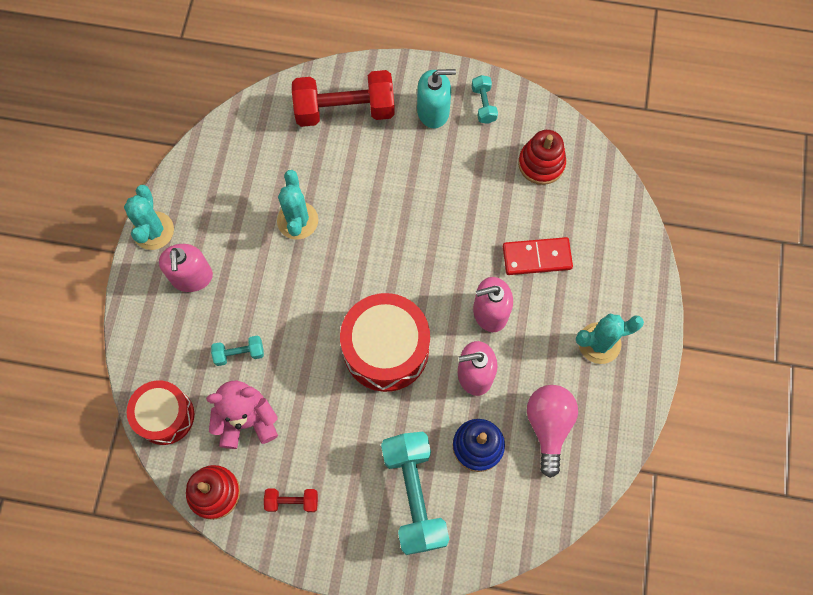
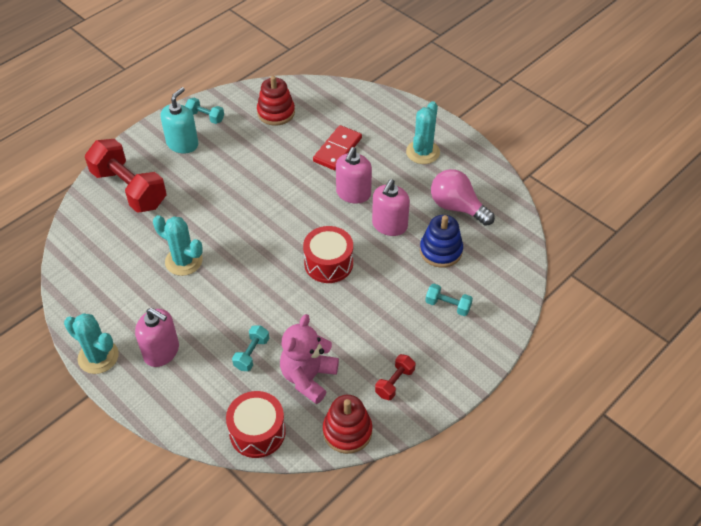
camera: 55 degrees left, 20 degrees down
red dumbbell [292,70,395,127] -> red dumbbell turned 75 degrees counterclockwise [85,139,166,213]
red drum [340,293,430,392] -> red drum [303,226,353,283], size x0.66
turquoise dumbbell [381,432,449,555] -> turquoise dumbbell [425,284,473,316], size x0.46

